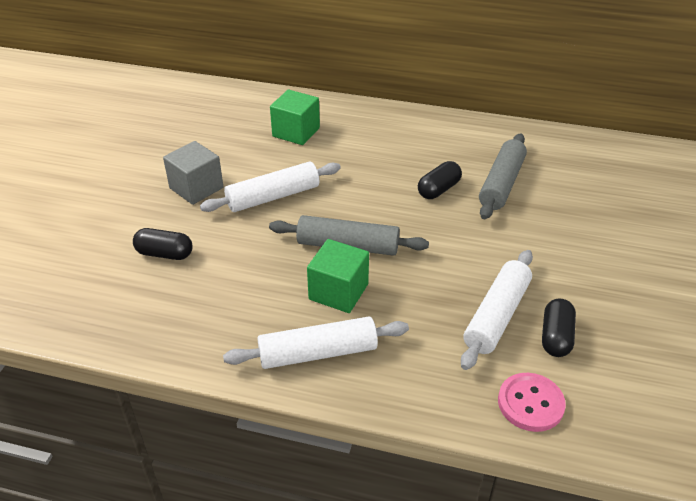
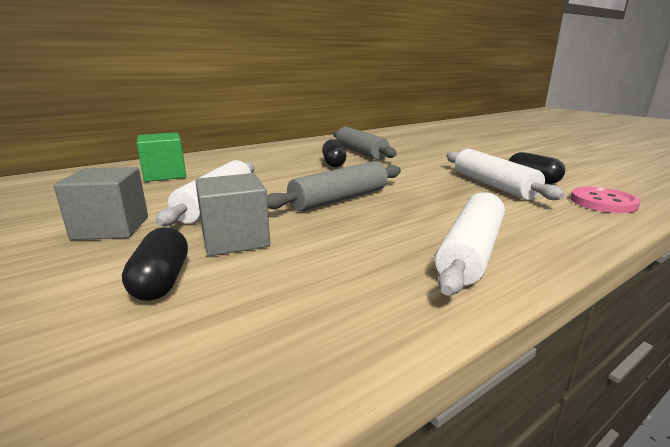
camera: 50 degrees left, 20 degrees down
black capsule [133,228,193,260] -> black capsule turned 60 degrees counterclockwise [122,227,188,301]
green cube [307,239,369,313] -> none
none -> grey cube [195,173,270,256]

